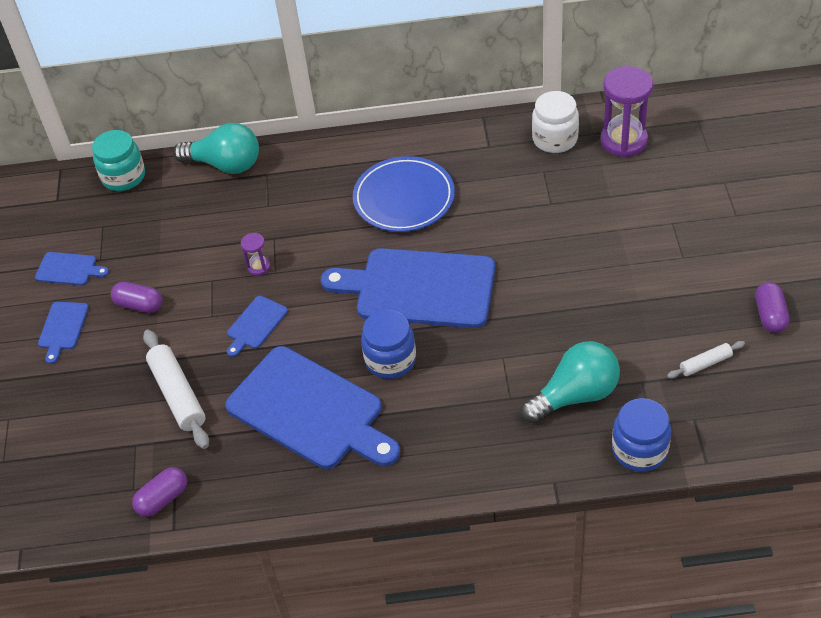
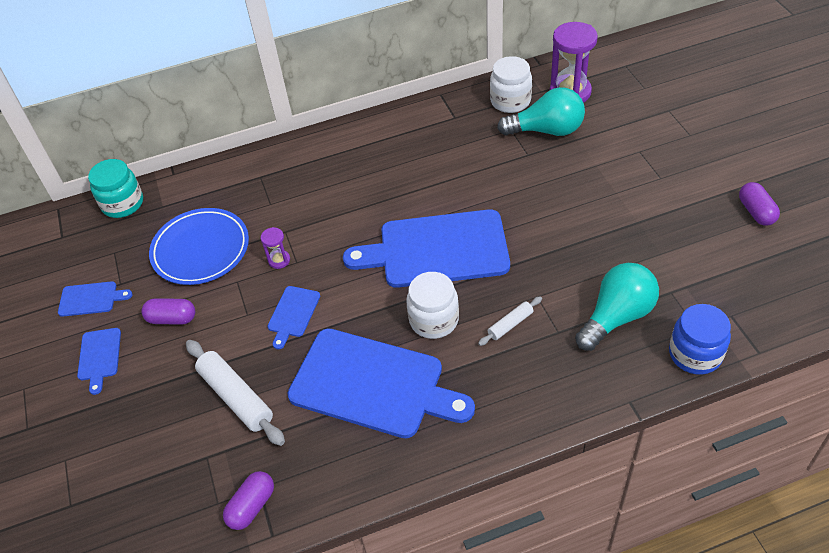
camera: 15 degrees left, 0 degrees up
turquoise light bulb [173,123,259,174] -> turquoise light bulb moved to [497,87,585,136]
blue plate [353,156,455,232] -> blue plate moved to [149,208,249,285]
blue jar [361,310,416,379] -> white jar [406,272,459,339]
white rolling pin [667,341,745,378] -> white rolling pin moved to [478,296,542,346]

